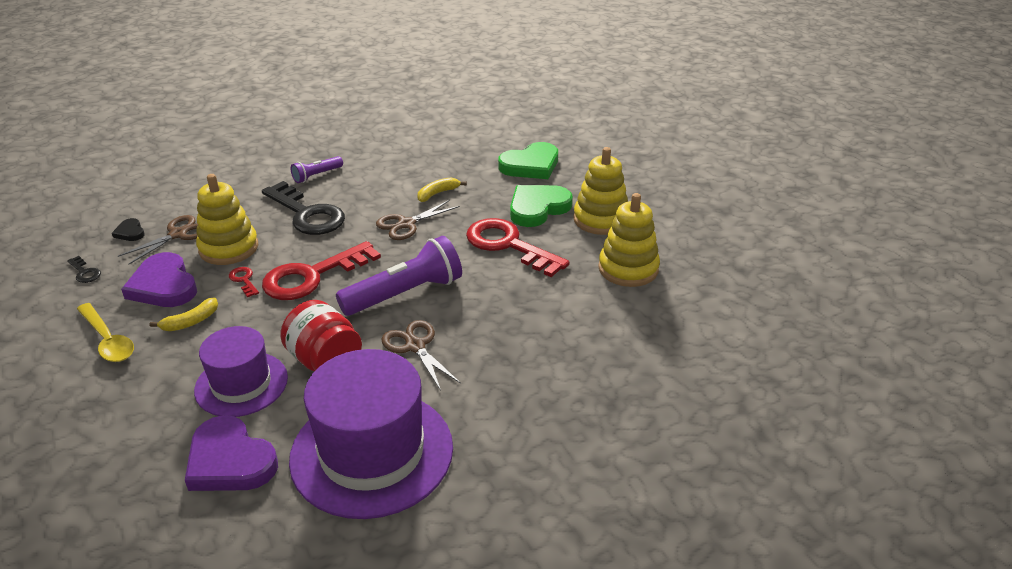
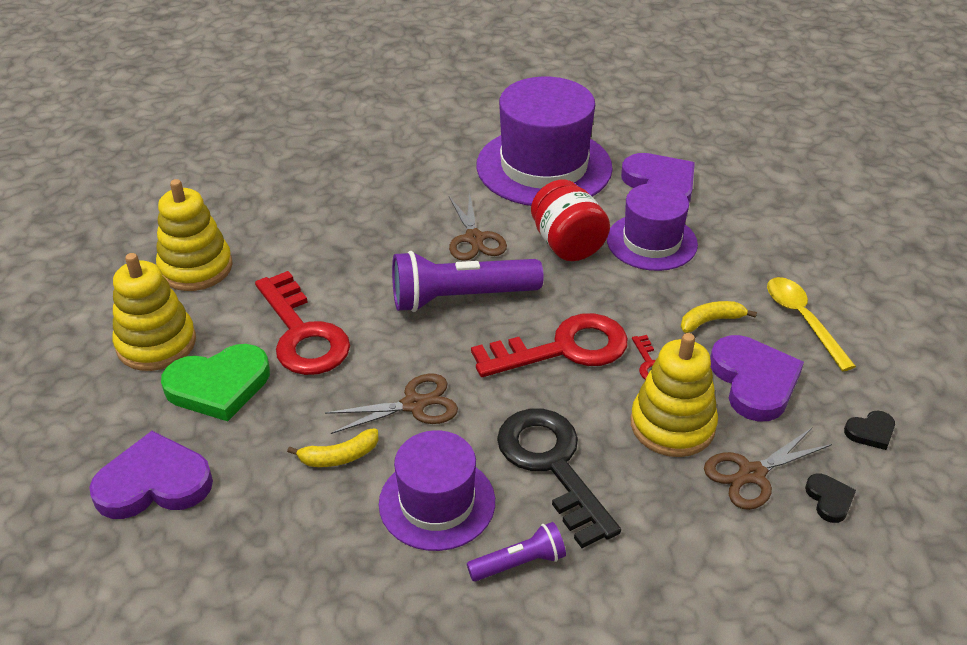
camera: 160 degrees left, 5 degrees up
black key [67,256,101,283] -> black heart [844,411,895,450]
green heart [498,142,558,179] -> purple heart [89,431,213,519]
none -> purple hat [379,430,495,551]

